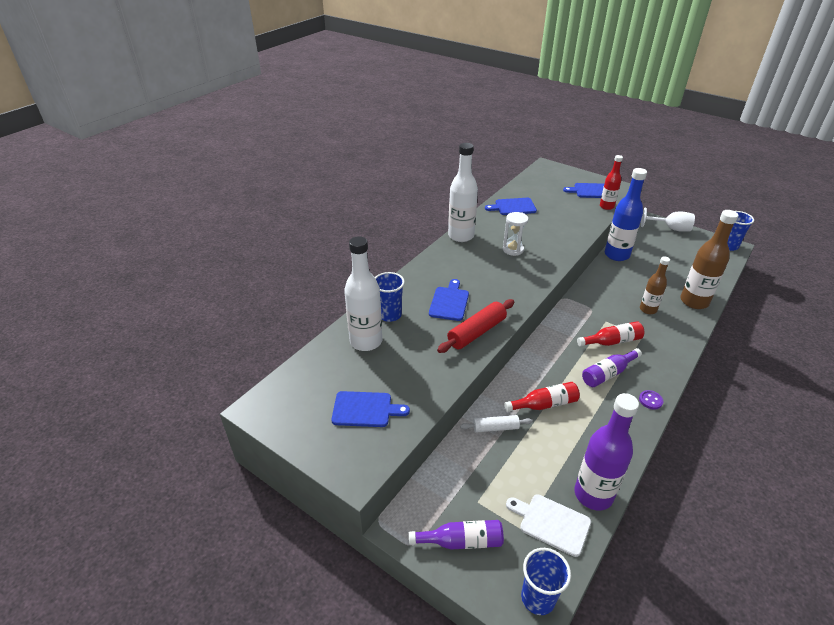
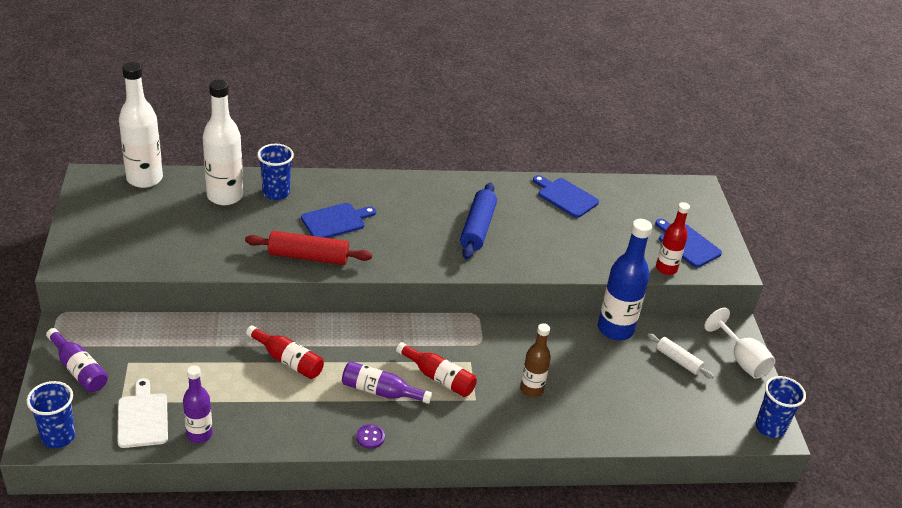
camera: 45 degrees right, 0 degrees up
blue cutting board [332,391,410,427] -> none
white bottle [448,143,478,242] -> white bottle moved to [119,62,163,188]
white rolling pin [460,415,533,433] -> white rolling pin moved to [647,333,714,379]
white hourglass [503,212,528,256] -> blue rolling pin [460,183,497,259]
purple bottle [574,393,639,511] -> purple bottle [183,365,213,443], size x0.60
brown bottle [680,210,739,309] -> none

